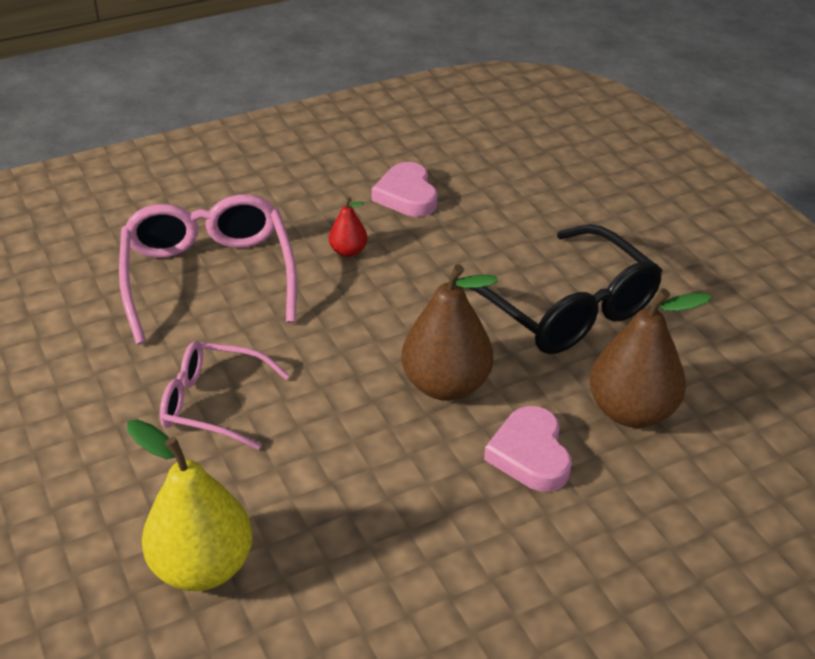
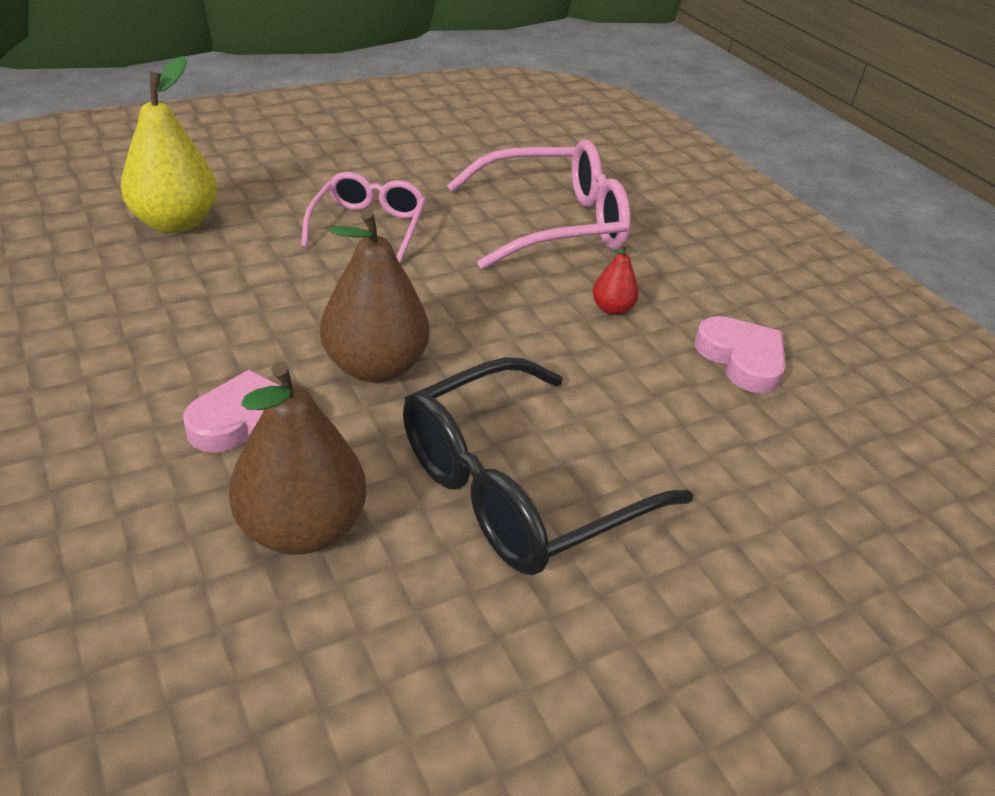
camera: 85 degrees right, 0 degrees up
pink heart [372,162,437,217] -> pink heart turned 75 degrees clockwise [694,316,786,393]

